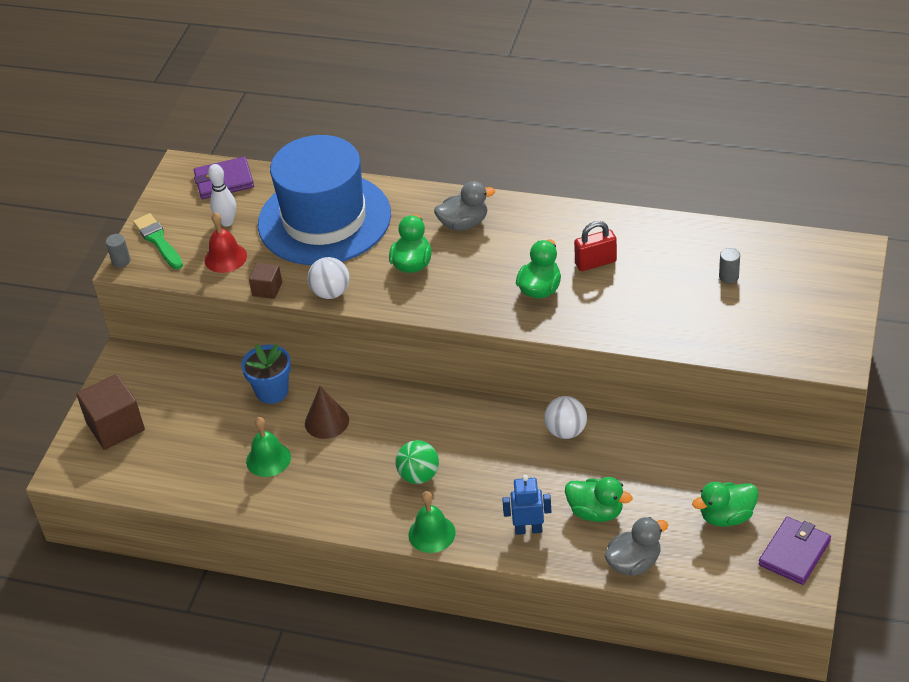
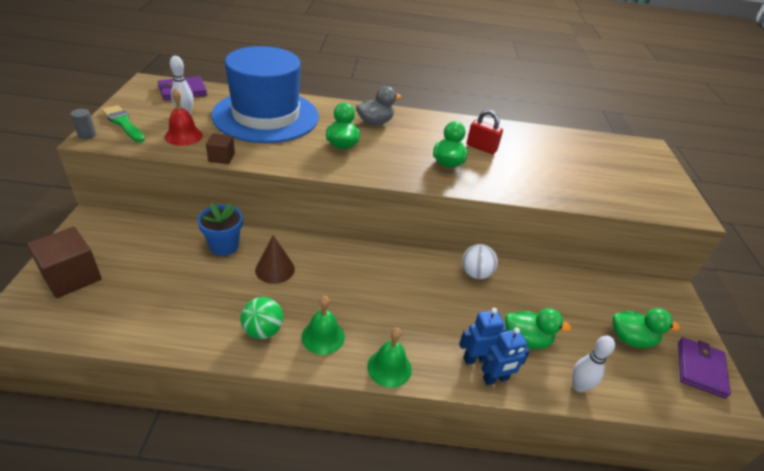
camera: 20 degrees left, 5 degrees down
green bell [246,417,291,477] -> green bell moved to [301,296,345,355]
white ball [308,257,349,299] -> none
green ball [395,440,439,484] -> green ball moved to [241,297,283,339]
red padlock [574,221,617,271] -> red padlock turned 60 degrees clockwise [467,110,503,154]
grey duck [604,517,668,576] -> white bowling pin [572,336,615,392]
green duck [692,482,759,527] -> green duck turned 135 degrees counterclockwise [612,308,680,348]
grey cylinder [719,248,740,283] -> none
none -> blue robot [481,327,530,385]

